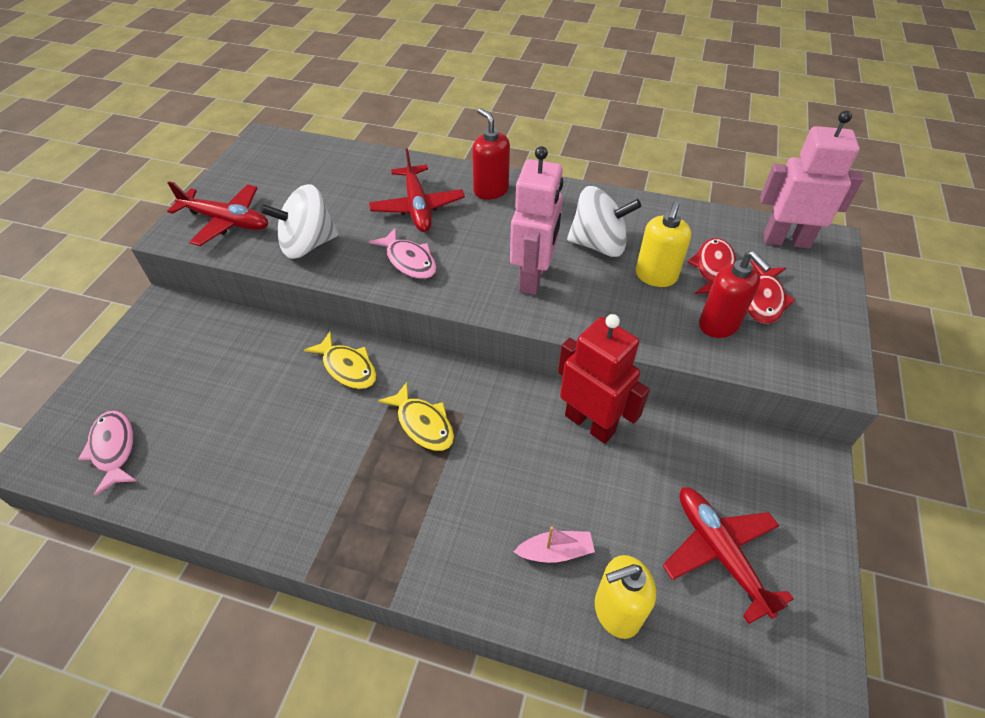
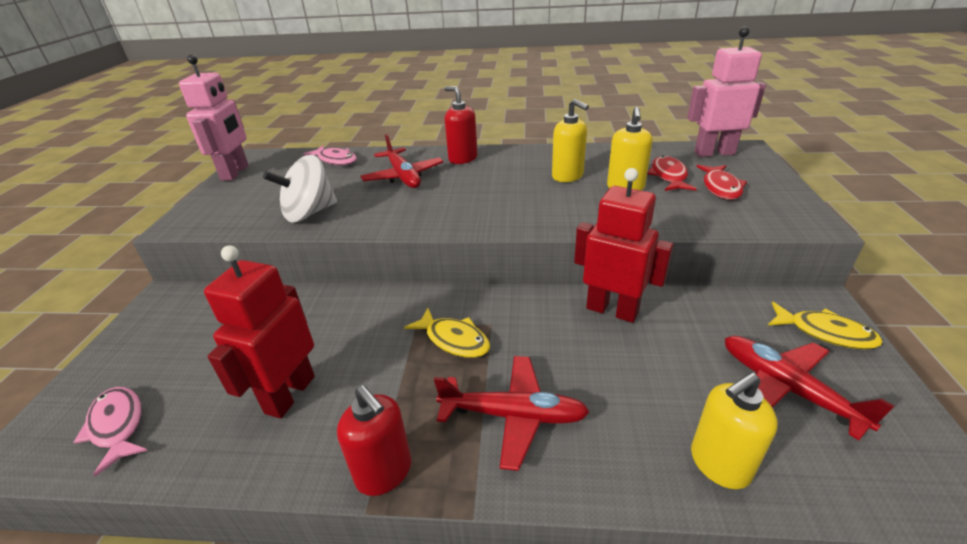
camera: 10 degrees left, 15 degrees down
red plane [167,181,268,246] -> red plane moved to [434,356,590,471]
yellow fish [304,331,377,389] -> yellow fish moved to [768,302,883,349]
pink fish [369,228,437,279] -> pink fish moved to [304,145,357,165]
pink robot [510,146,563,295] -> pink robot moved to [179,55,249,181]
pink boat [514,526,595,563] -> none
white spinning top [567,186,641,257] -> yellow soap dispenser [552,99,589,182]
red soap dispenser [699,251,771,338] -> red soap dispenser moved to [337,385,411,496]
none -> red robot [204,245,315,418]

